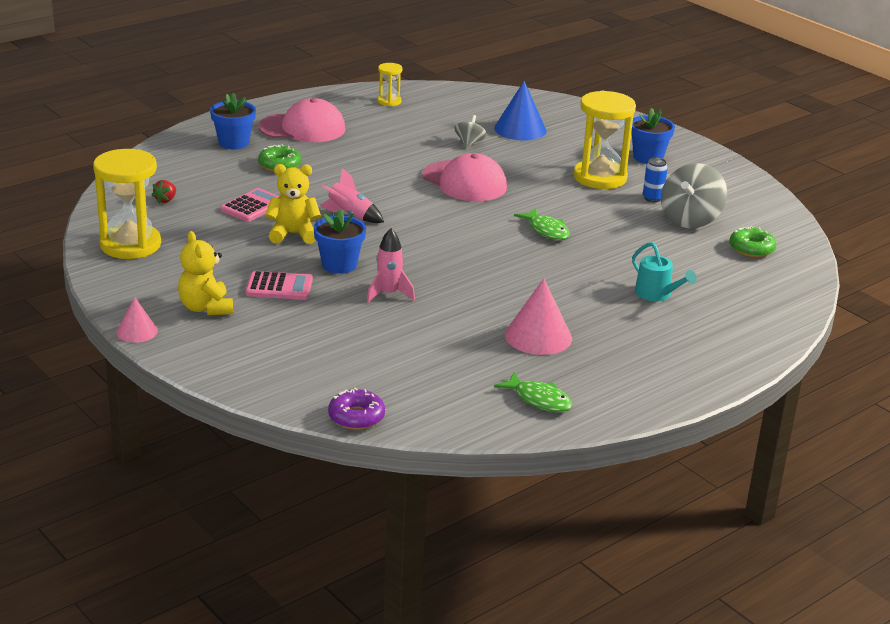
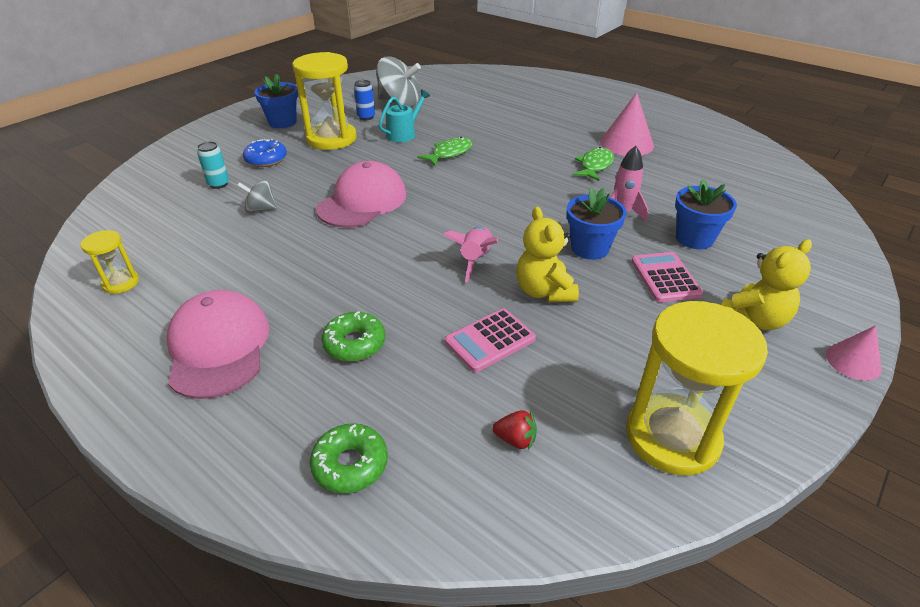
camera: 100 degrees left, 10 degrees up
blue flower pot [210,93,256,149] -> blue flower pot moved to [675,179,737,249]
pink calculator [221,188,280,222] -> pink calculator turned 60 degrees counterclockwise [445,309,536,372]
purple donut [328,387,385,430] -> none
blue cone [494,81,547,140] -> turquoise can [197,141,229,189]
green fish [494,372,573,412] -> green fish moved to [573,147,614,181]
turquoise watering can [632,242,697,301] -> turquoise watering can moved to [379,90,430,142]
green donut [729,226,777,257] -> green donut moved to [310,423,388,493]
none -> blue donut [243,139,287,167]

